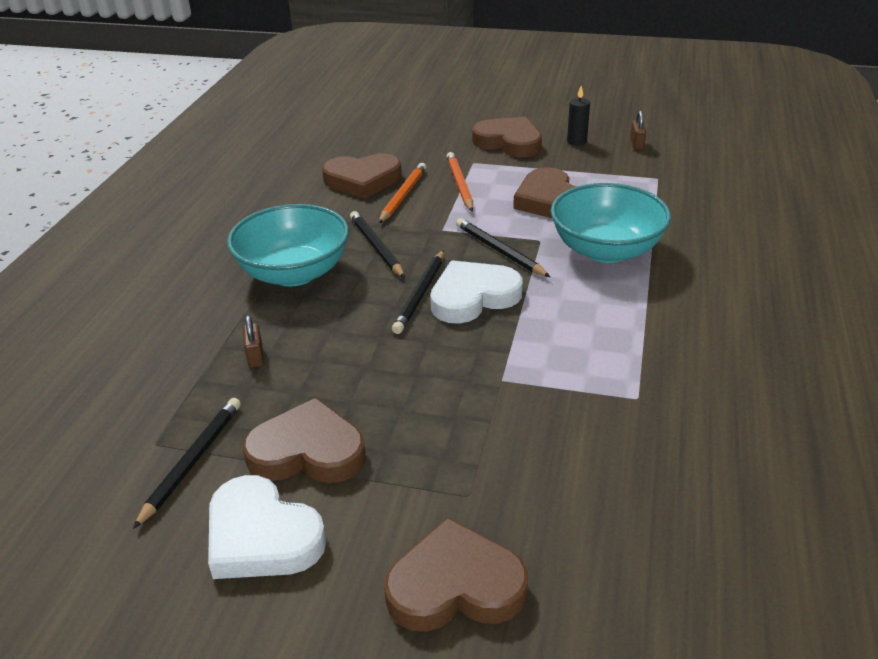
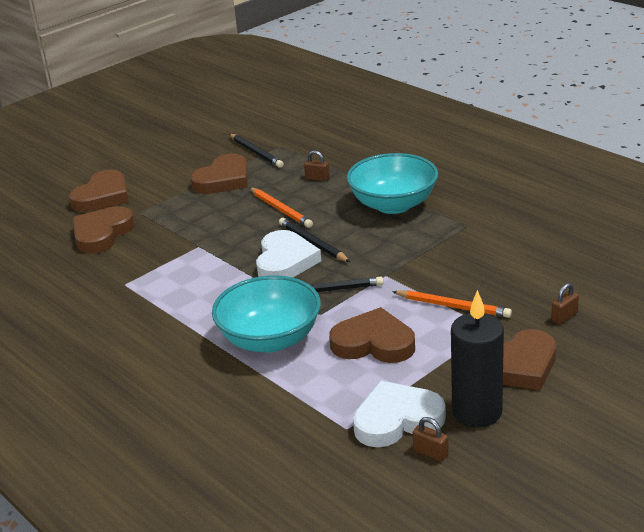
camera: 125 degrees right, 5 degrees down
white heart [208,475,326,579] -> white heart moved to [353,381,446,447]
brown heart [322,153,402,199] -> brown heart moved to [73,206,135,254]
black pencil [350,211,405,278] -> none
orange pencil [379,163,426,223] -> orange pencil moved to [249,187,313,228]
black candle [567,86,590,146] -> black candle [451,290,504,428], size x1.96
none -> brown padlock [551,283,579,324]

